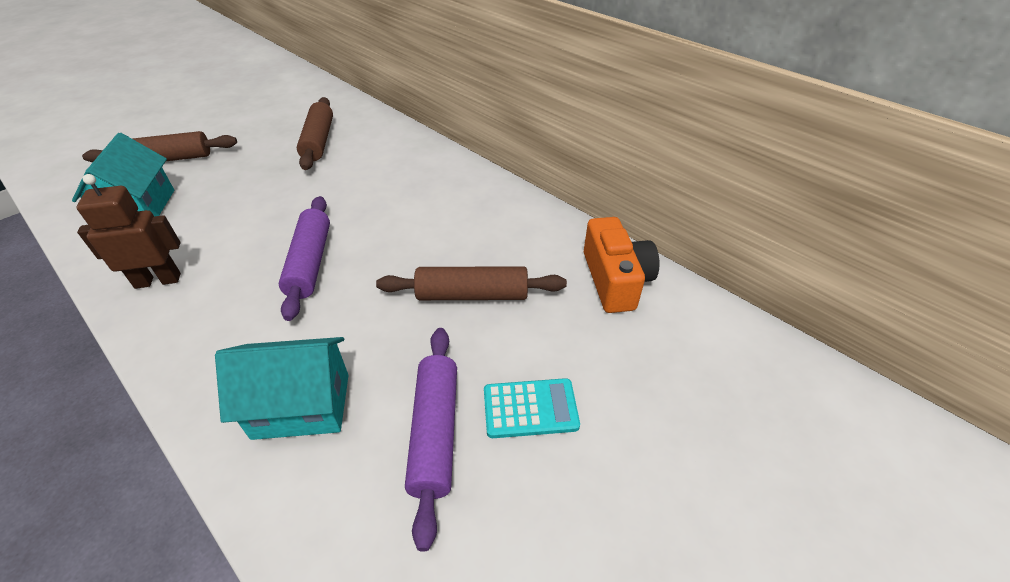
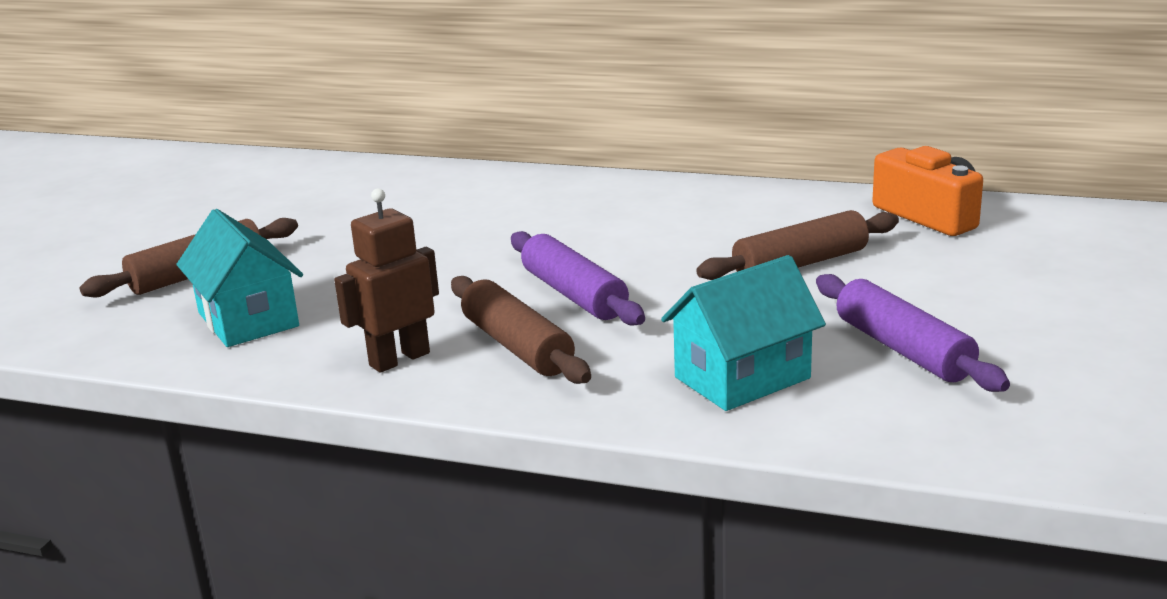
camera: 25 degrees left, 20 degrees down
brown rolling pin [297,97,333,170] -> brown rolling pin moved to [451,276,591,384]
turquoise calculator [484,378,580,438] -> none

